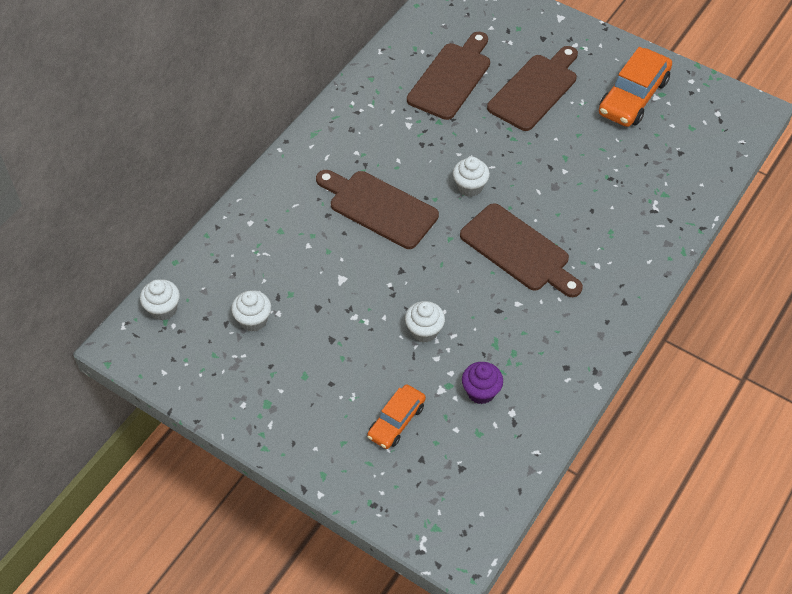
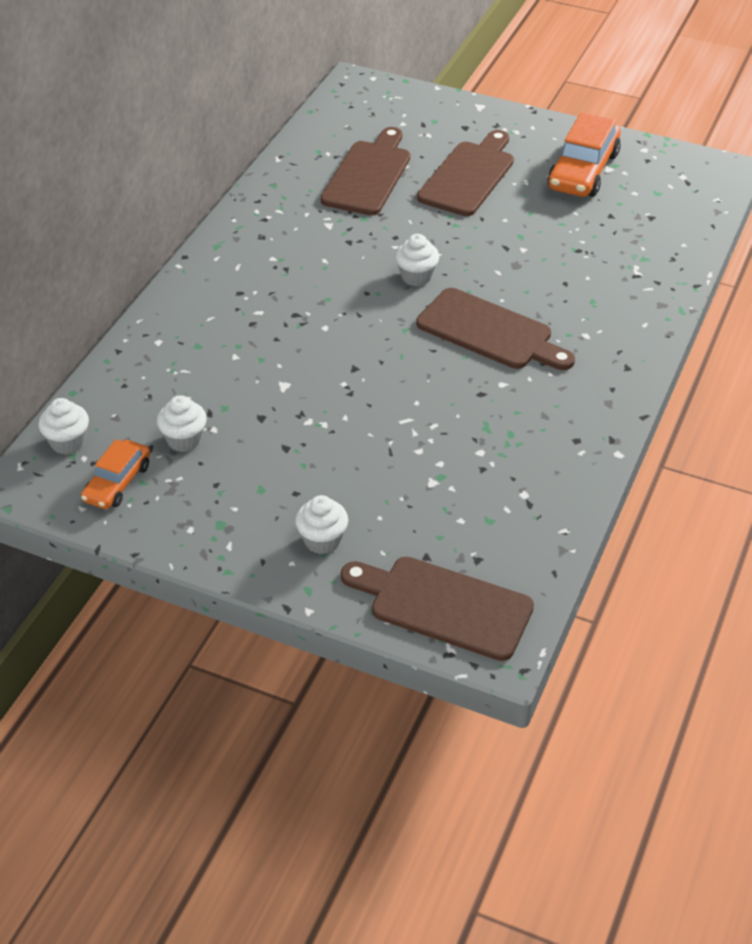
camera: 10 degrees left, 10 degrees down
brown cutting board [316,170,439,249] -> brown cutting board moved to [341,557,534,661]
orange car [367,384,426,449] -> orange car moved to [81,439,150,509]
white cupcake [405,301,445,343] -> white cupcake moved to [295,495,348,554]
purple cupcake [462,362,503,404] -> none

